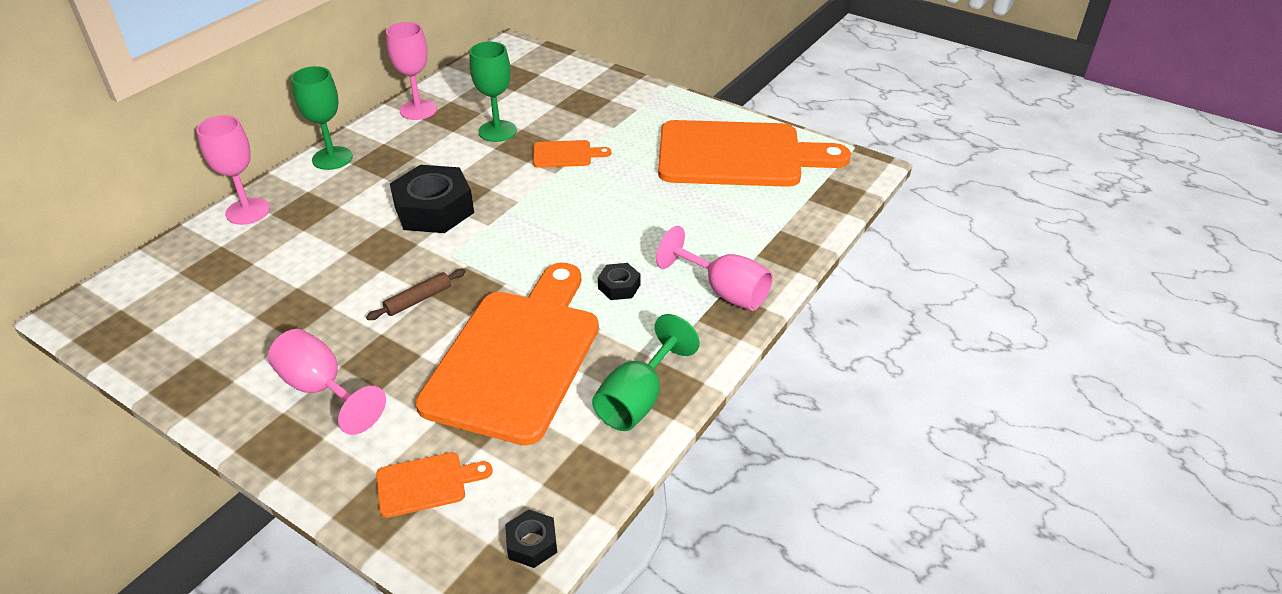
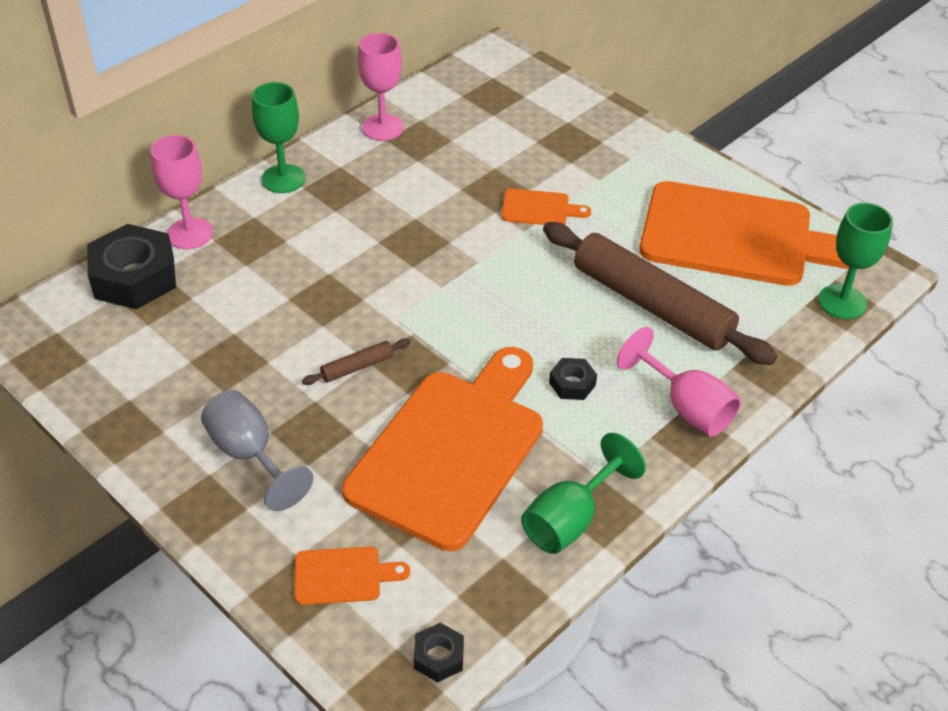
camera: 10 degrees right, 5 degrees up
pink goblet [268,329,386,435] -> grey goblet [201,390,313,511]
black nut [390,165,474,233] -> black nut moved to [87,224,176,309]
green goblet [469,42,517,142] -> green goblet moved to [818,203,893,319]
none -> brown rolling pin [543,222,777,365]

